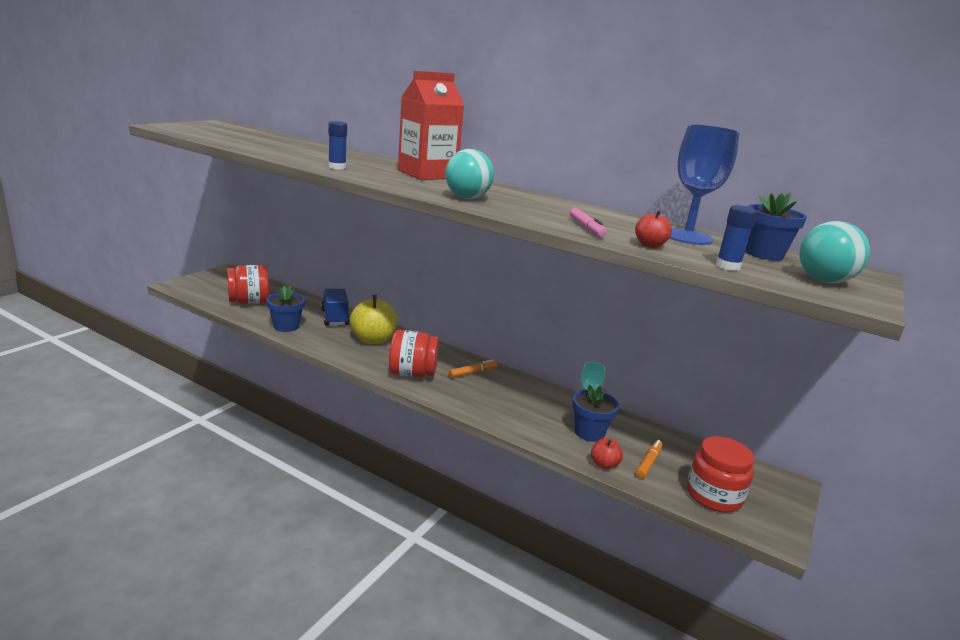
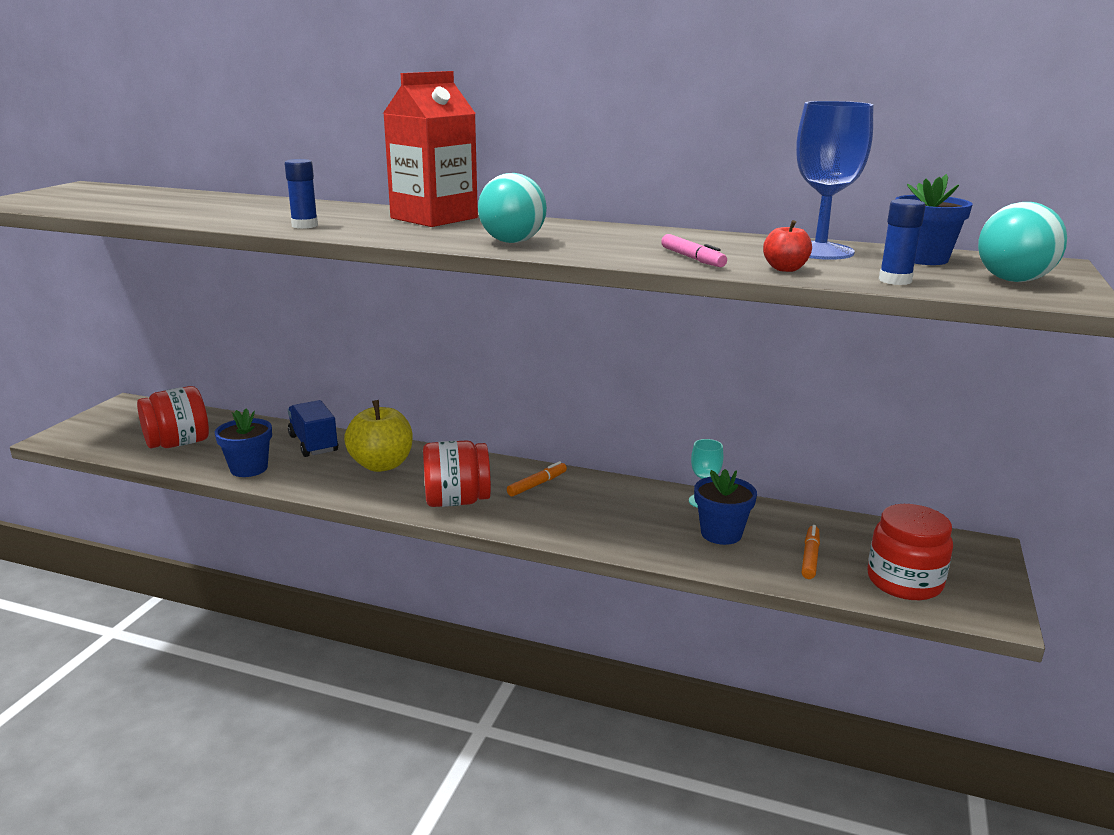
camera: 10 degrees left, 0 degrees up
red apple [591,438,623,469] -> none

